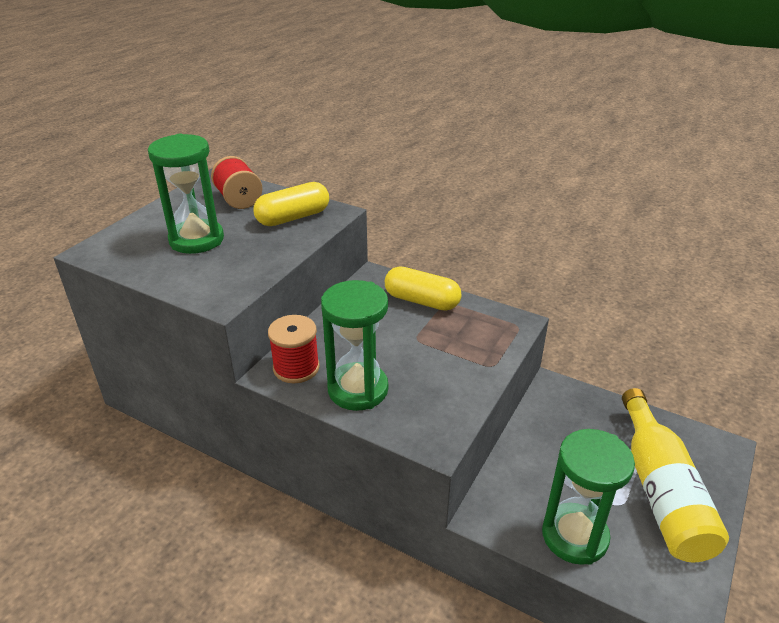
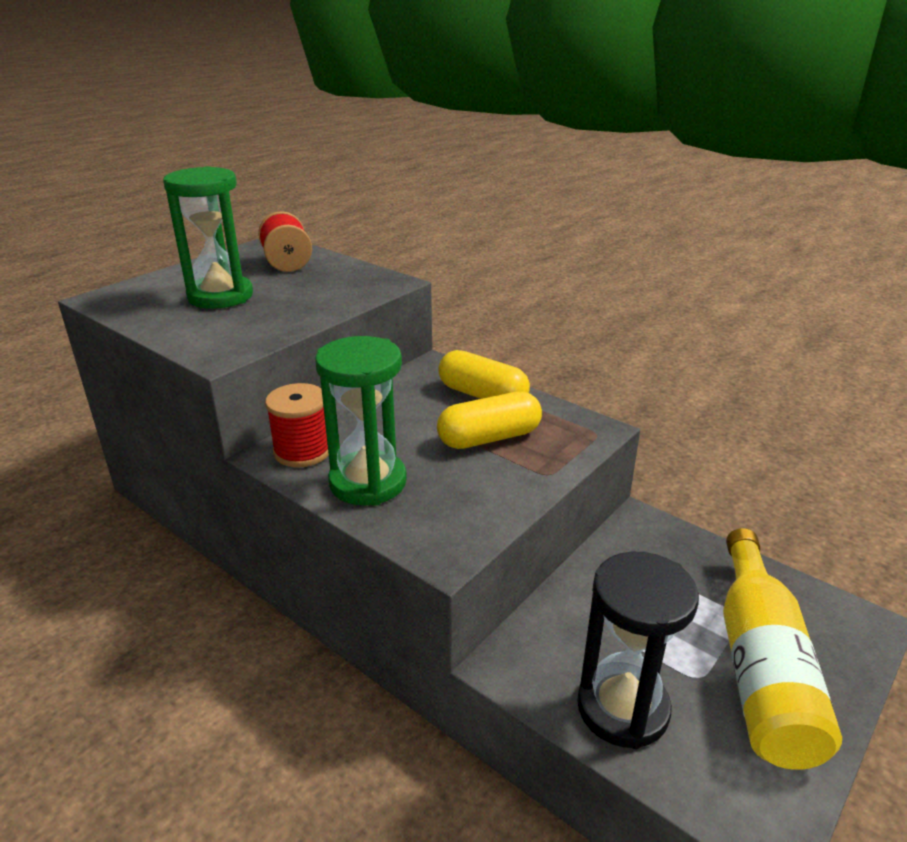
camera: 10 degrees right, 5 degrees down
yellow capsule [253,182,329,226] -> yellow capsule moved to [437,391,542,449]
green hourglass [542,429,635,565] -> black hourglass [577,552,699,749]

